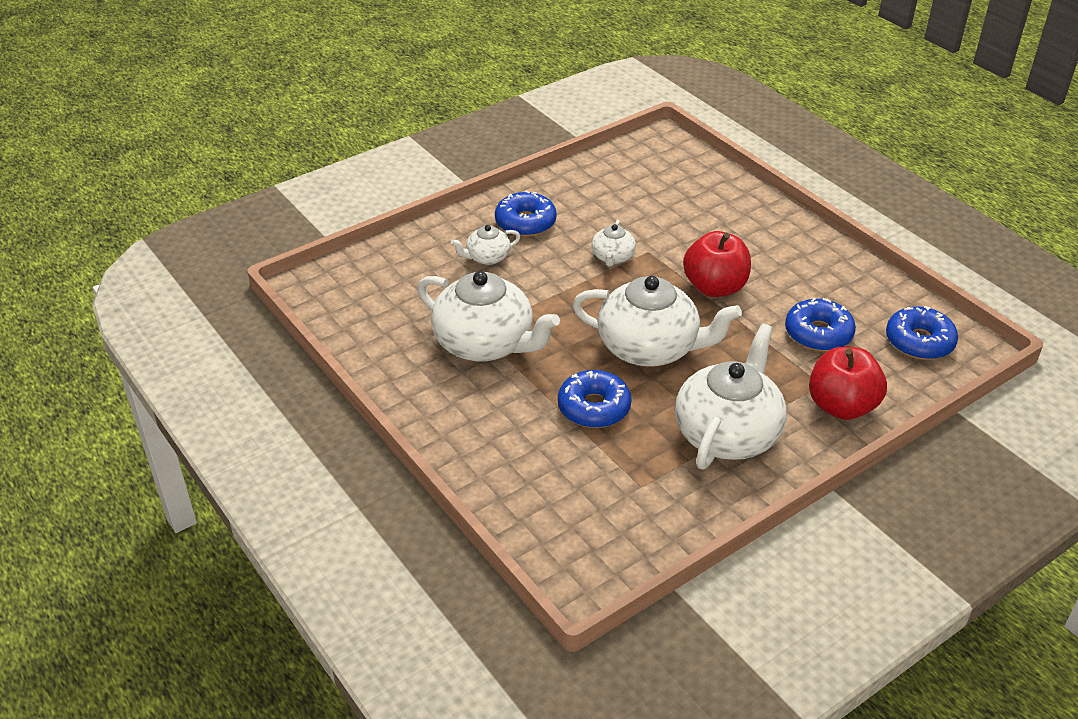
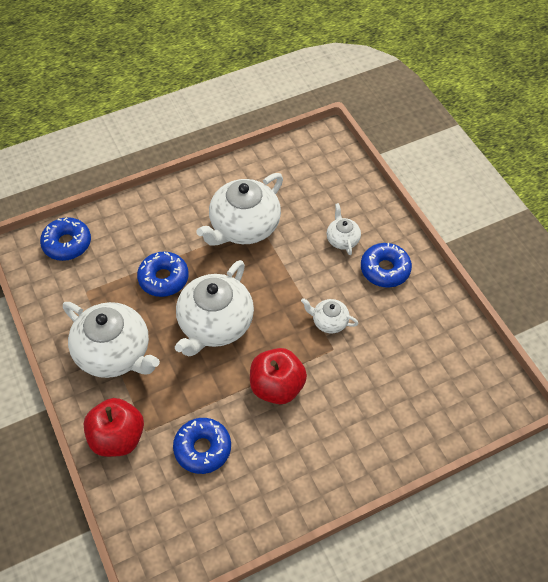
camera: 100 degrees right, 15 degrees up
blue donut [886,306,958,360] -> blue donut moved to [40,217,91,261]

